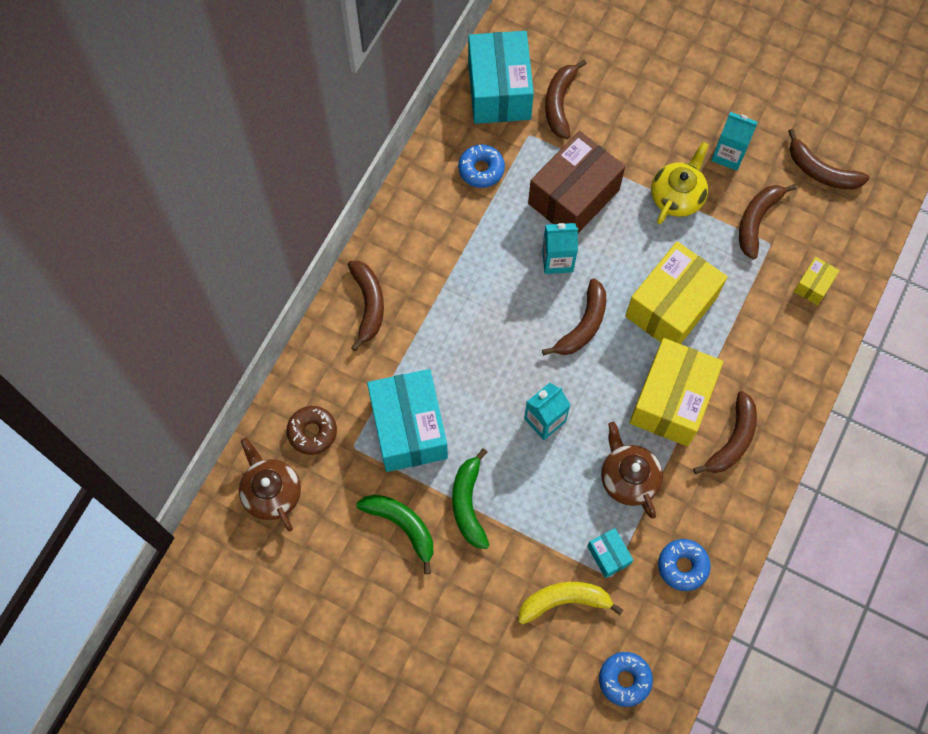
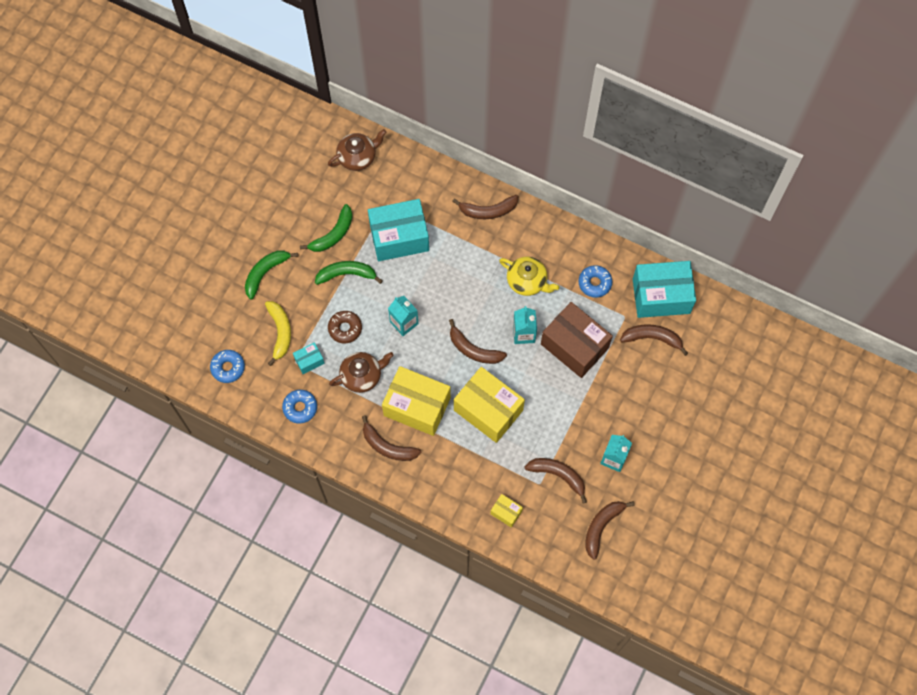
camera: 90 degrees right, 0 degrees up
brown donut [286,406,337,455] -> brown donut moved to [328,311,362,343]
yellow teapot [651,142,709,224] -> yellow teapot moved to [499,257,559,296]
none -> green banana [245,250,298,300]

